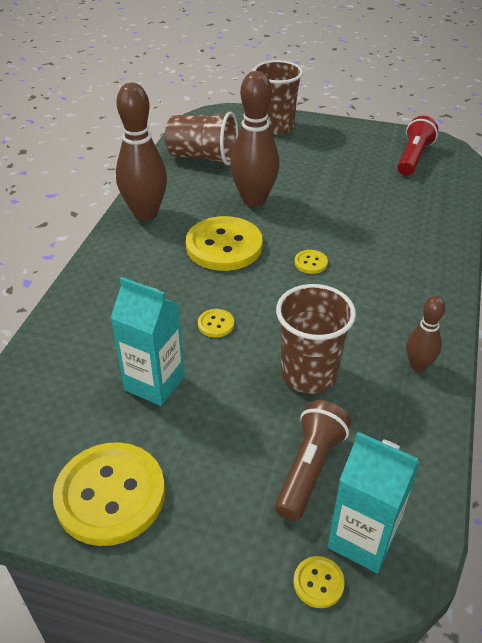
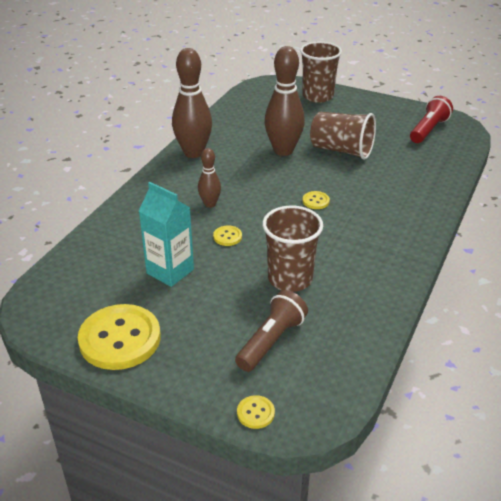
camera: 10 degrees right, 5 degrees down
brown cup [165,112,238,166] -> brown cup moved to [310,112,376,160]
yellow button [186,216,263,271] -> none
turquoise carton [328,432,420,573] -> none
brown bowling pin [407,296,445,372] -> brown bowling pin moved to [198,148,221,208]

